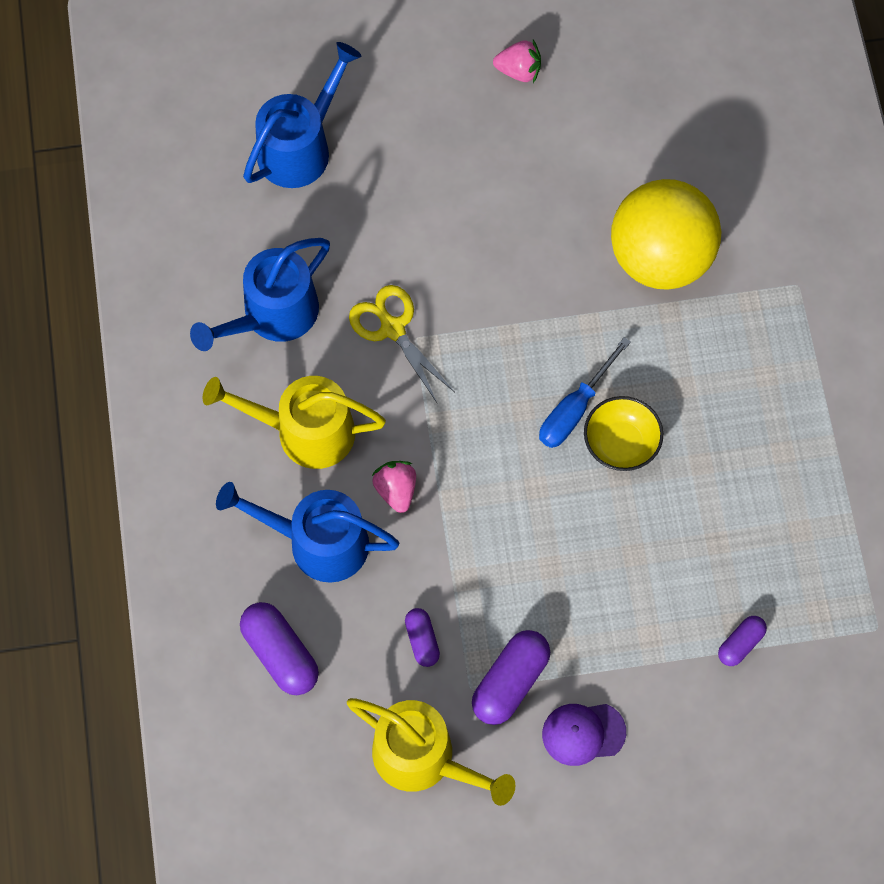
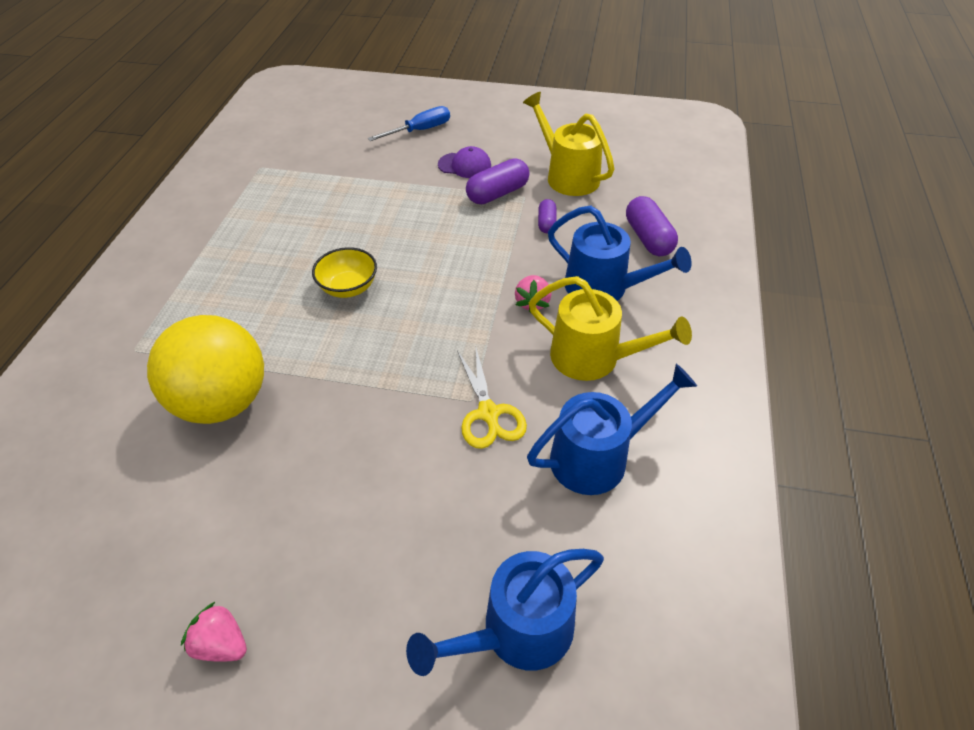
camera: 160 degrees left, 20 degrees down
blue screwdriver [539,337,631,448] -> blue screwdriver moved to [368,106,450,141]
purple capsule [718,616,767,666] -> none

